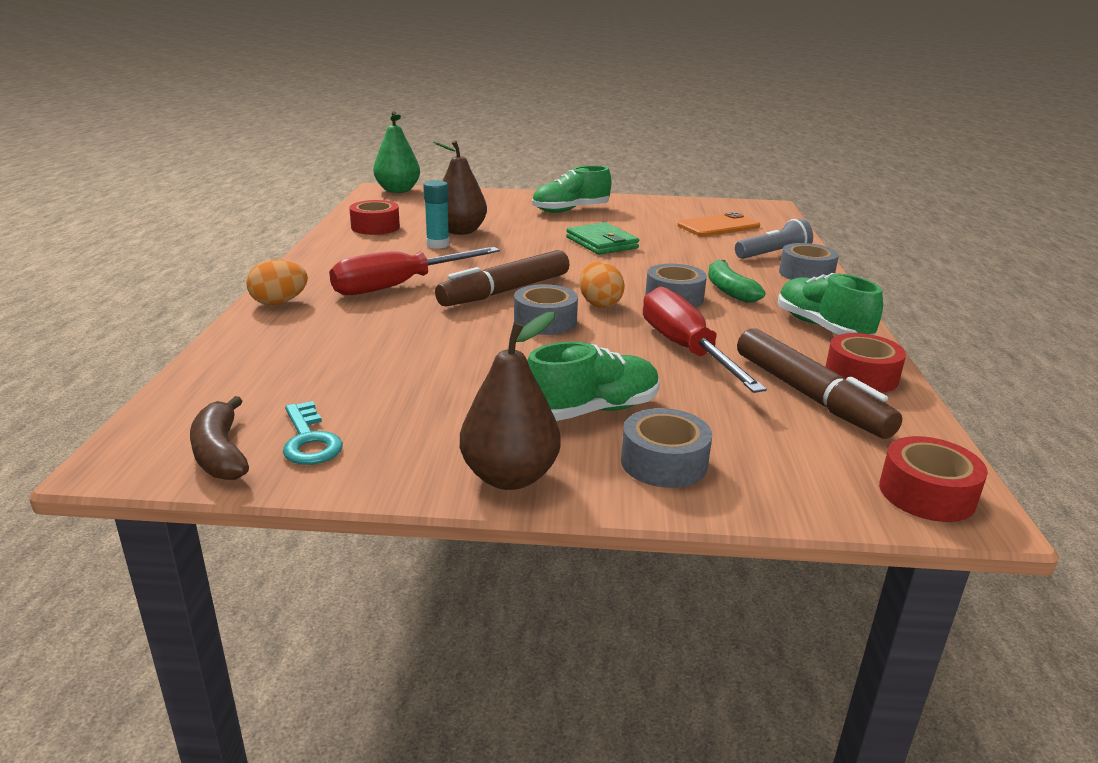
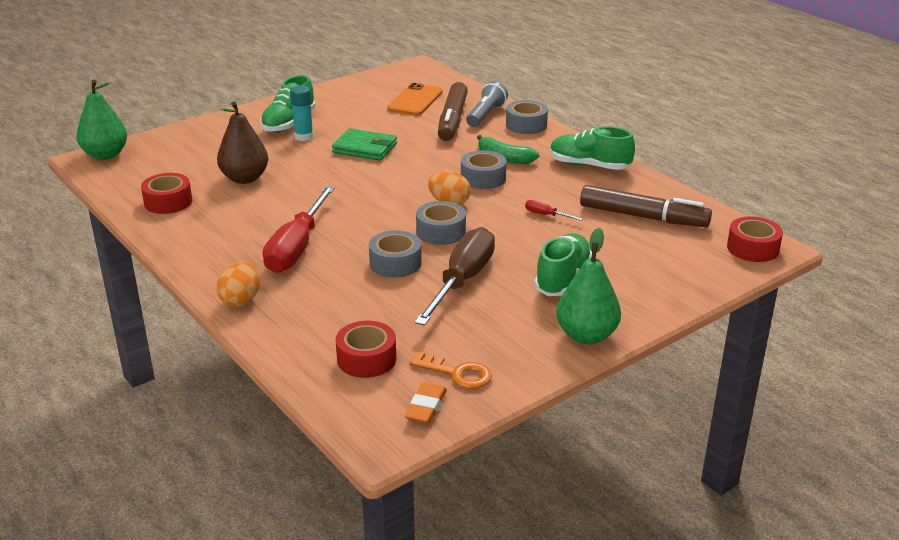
camera: 40 degrees left, 5 degrees up
brown banana [190,396,249,480] -> orange eraser [405,383,447,424]
turquoise key [283,401,343,465] -> orange key [410,351,492,389]
turquoise glue stick [423,180,449,249] -> turquoise glue stick moved to [290,85,314,141]
brown marker [435,250,569,307] -> brown marker moved to [438,82,468,141]
brown pear [460,312,561,490] -> green pear [556,228,621,344]
grey tape [621,408,712,488] -> grey tape moved to [369,230,422,278]
red screwdriver [643,286,767,393] -> red screwdriver [525,200,583,220], size x0.40
red tape [825,333,906,393] -> red tape moved to [336,321,396,378]
none -> brown screwdriver [414,227,495,326]

